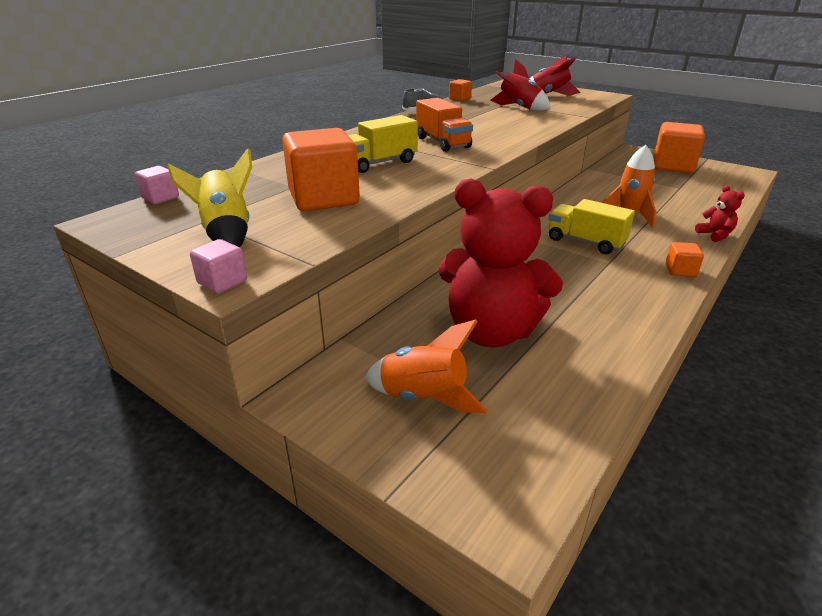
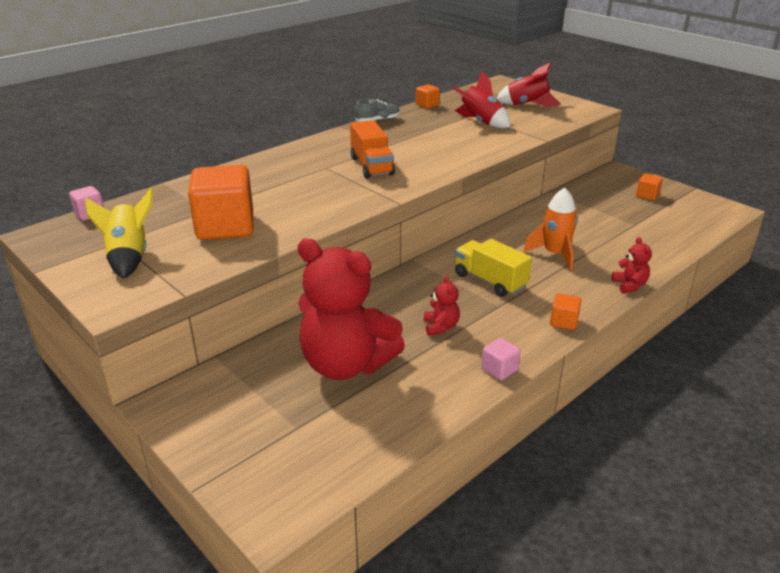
camera: 10 degrees right, 0 degrees up
pink cube [190,239,247,293] -> pink cube moved to [481,338,521,381]
yellow truck [348,115,418,173] -> none
orange rocket [365,320,488,414] -> none
orange cube [653,122,705,173] -> orange cube [636,174,663,200], size x0.46
none -> red teddy bear [424,275,460,336]

